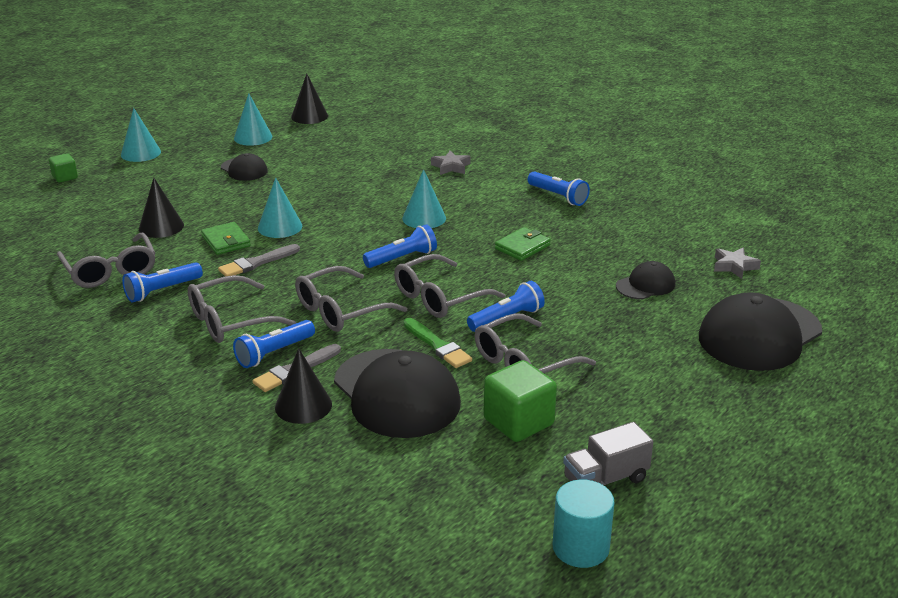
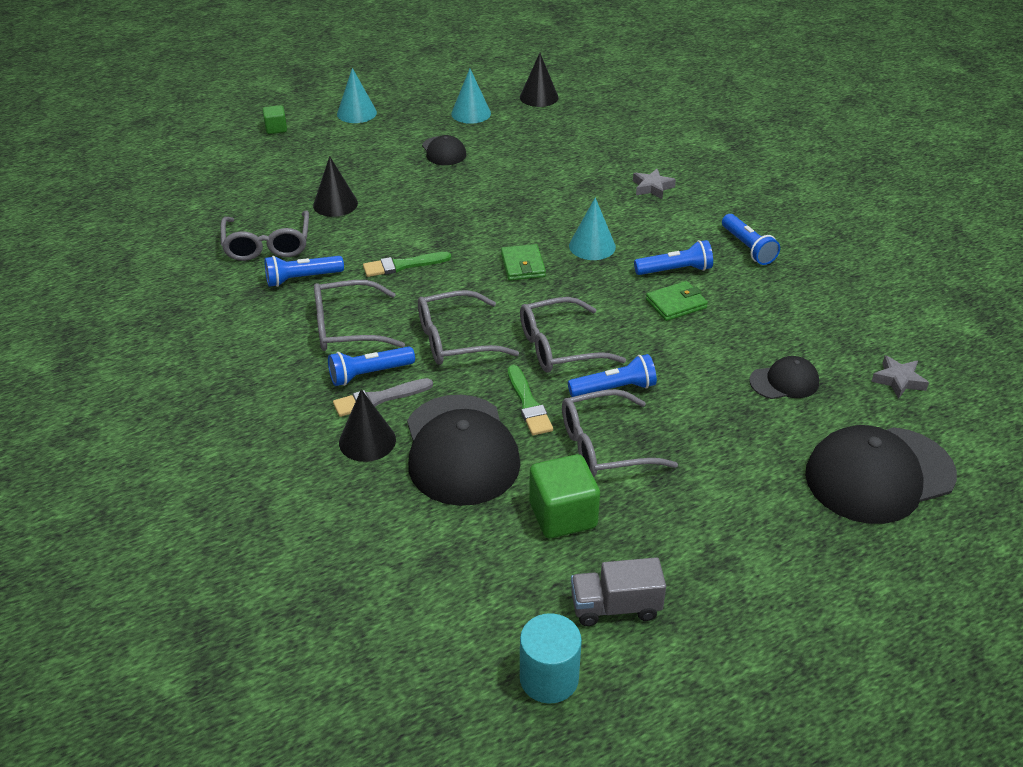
camera: 20 degrees right, 10 degrees up
green wallet [201,222,251,255] -> green wallet moved to [501,244,546,280]
grey brush [218,244,300,276] -> green brush [363,252,451,277]
turquoise cone [258,177,302,238] -> none
blue flashlight [363,224,437,268] -> blue flashlight moved to [634,240,713,275]

